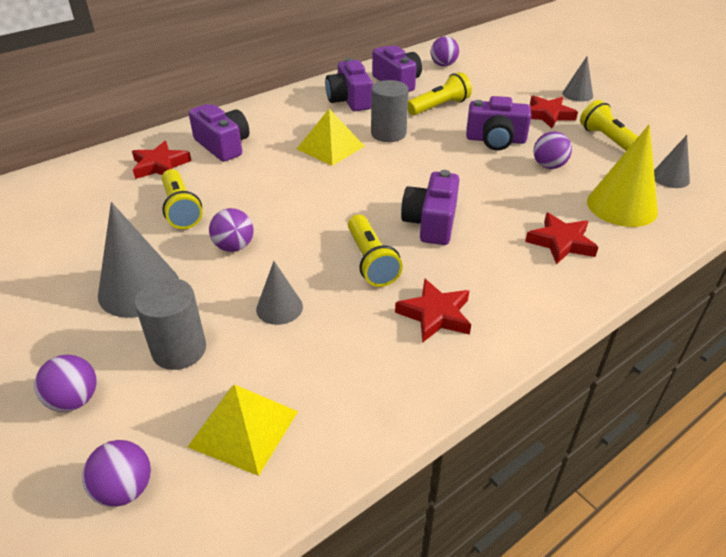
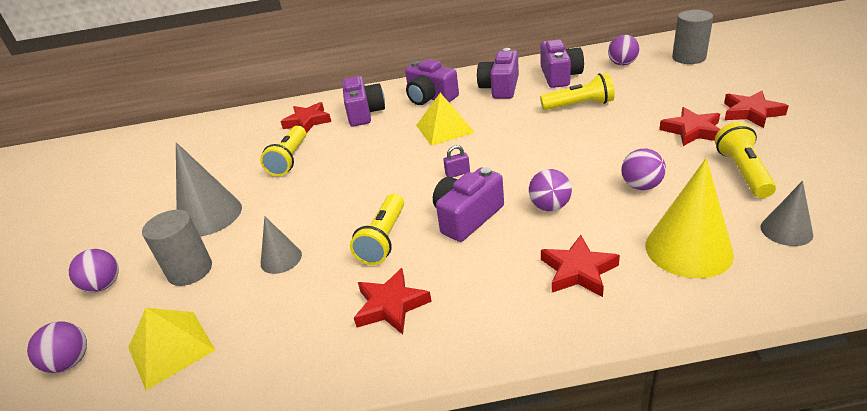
camera: 35 degrees right, 5 degrees down
purple ball [209,208,253,252] -> purple ball moved to [529,169,572,211]
grey cylinder [371,80,409,142] -> grey cylinder moved to [672,10,713,64]
purple camera [466,96,531,150] -> purple camera moved to [405,59,459,105]
grey cone [563,57,593,102] -> red star [724,91,788,128]
none -> purple padlock [443,145,470,177]

